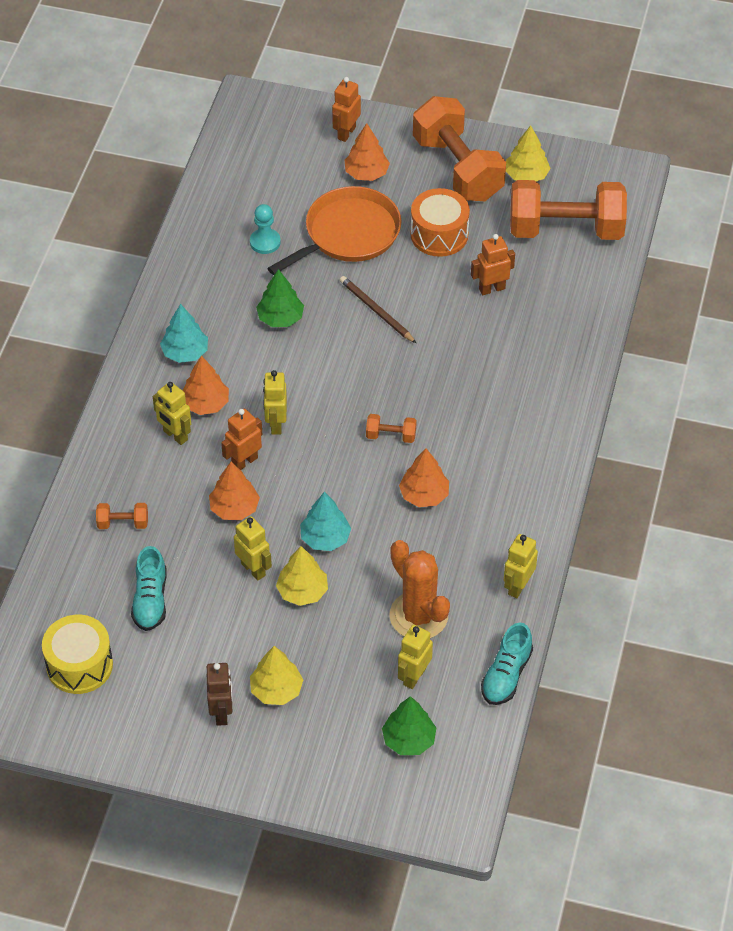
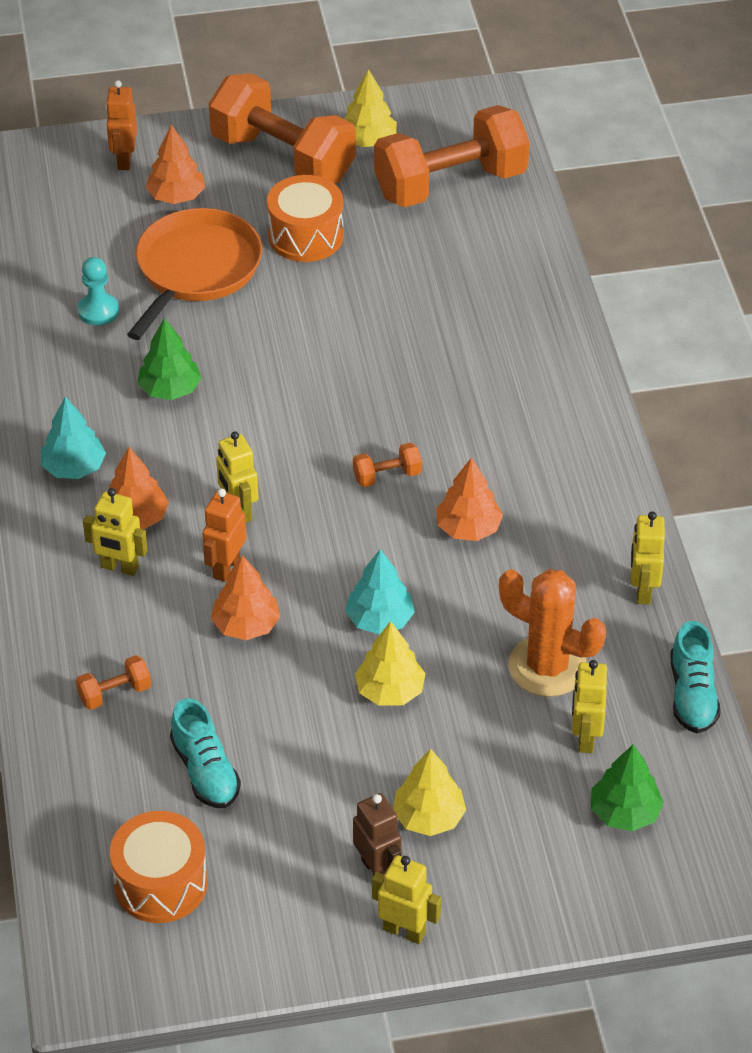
camera: 25 degrees left, 5 degrees down
yellow drum [42,615,113,694] -> orange drum [110,811,208,923]
yellow robot [234,516,272,581] -> yellow robot moved to [372,855,441,944]
brown pencil [340,276,416,343] -> none
orange robot [471,234,515,295] -> none

